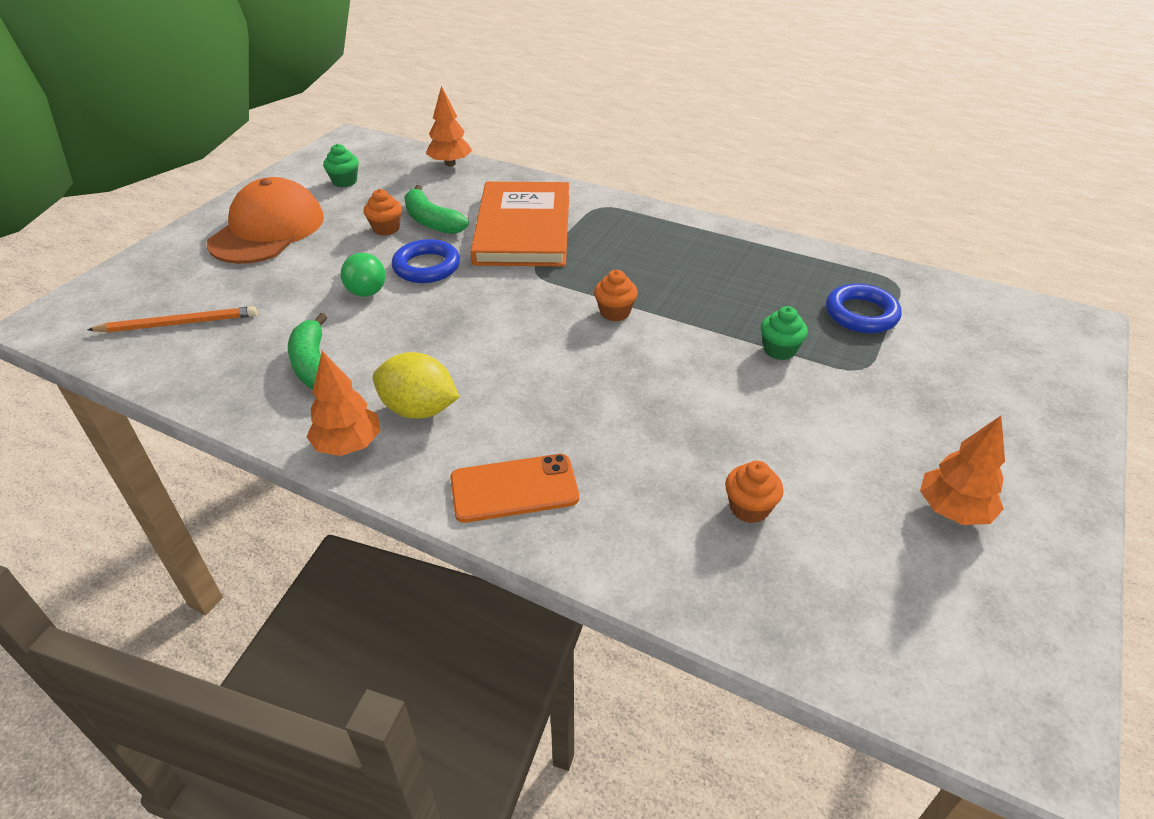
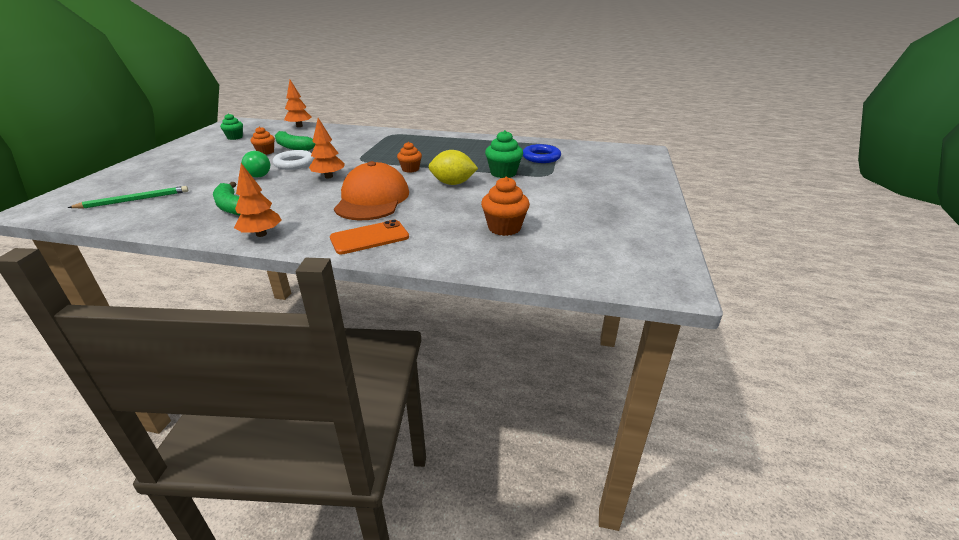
camera: 15 degrees left, 10 degrees down
orange pencil [87,306,257,332] -> green pencil [68,186,188,208]
orange cap [207,177,324,264] -> orange cap moved to [334,161,409,220]
yellow lemon [373,352,459,419] -> yellow lemon moved to [429,150,478,185]
blue ring [392,239,460,283] -> white ring [273,150,314,170]
orange book [470,182,569,266] -> none
orange cupcake [725,461,783,523] -> orange cupcake [481,177,530,236], size x1.51
green cupcake [761,306,808,360] -> green cupcake [485,130,523,178], size x1.51
orange tree [920,416,1005,525] -> orange tree moved to [309,118,345,178]

